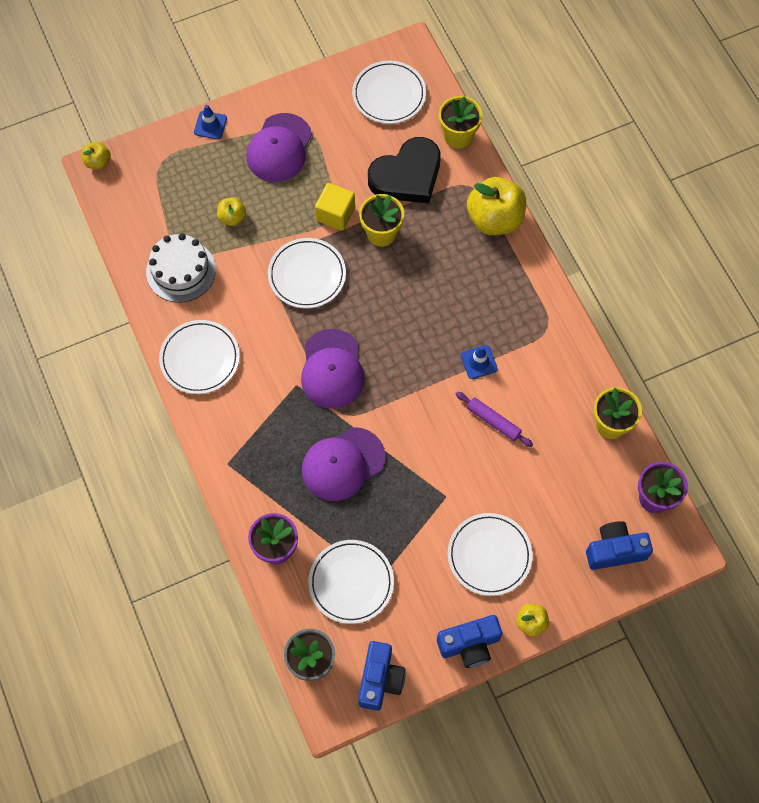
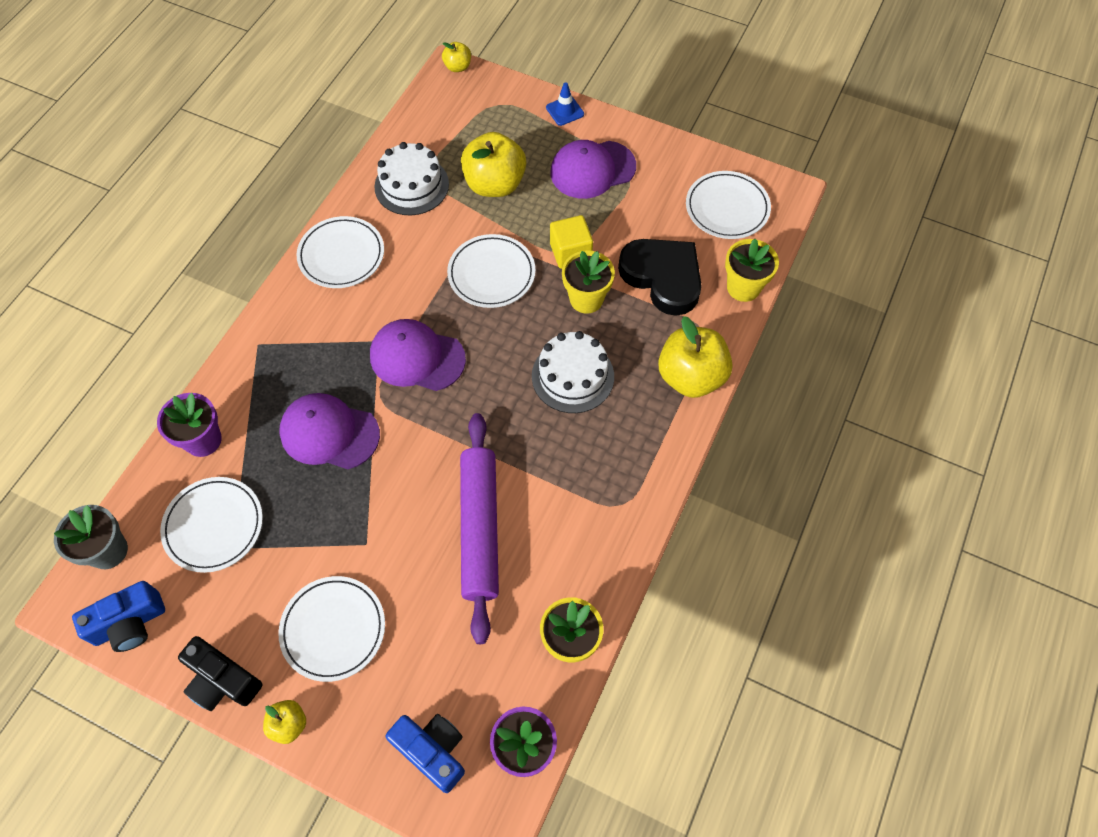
camera: 50 degrees right, 5 degrees down
yellow apple [217,197,246,226] -> yellow apple [461,132,526,197], size x2.04
purple cap [301,329,365,409] -> purple cap turned 60 degrees clockwise [370,319,466,391]
black heart [368,137,441,203] -> black heart turned 150 degrees counterclockwise [618,239,702,316]
blue camera [437,615,502,668] -> black camera [178,636,263,711]
purple rolling pin [456,392,533,447] -> purple rolling pin [460,413,499,644], size x2.08
blue traffic cone [461,345,498,379] -> none
none -> white cake [532,331,614,413]

